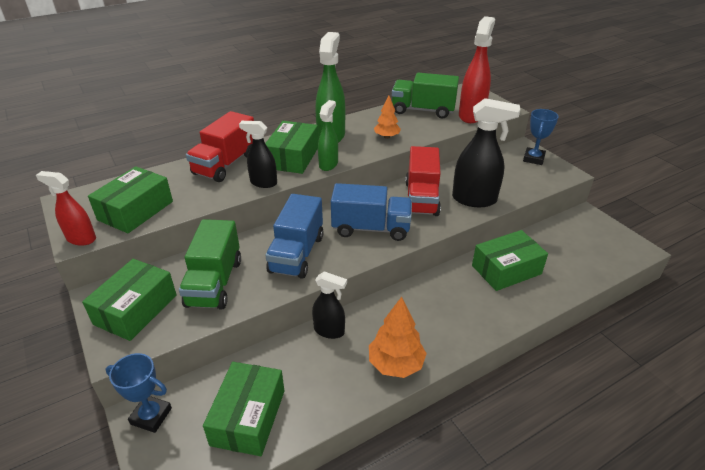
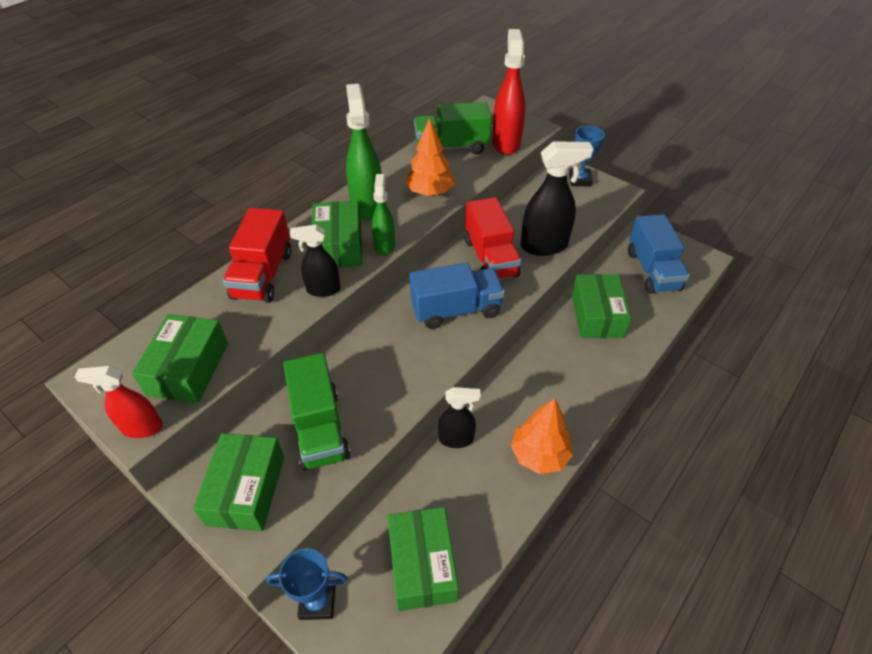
camera: 20 degrees left, 10 degrees up
blue truck [265,194,324,279] -> blue truck moved to [628,214,690,294]
orange tree [374,95,401,139] -> orange tree [405,117,455,196], size x1.56
green box [472,230,548,291] -> green box turned 45 degrees counterclockwise [572,274,631,338]

